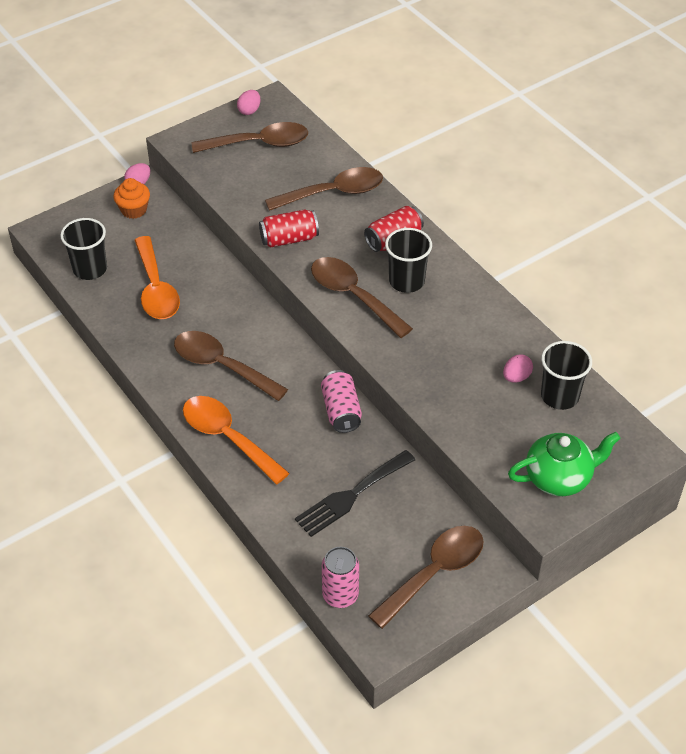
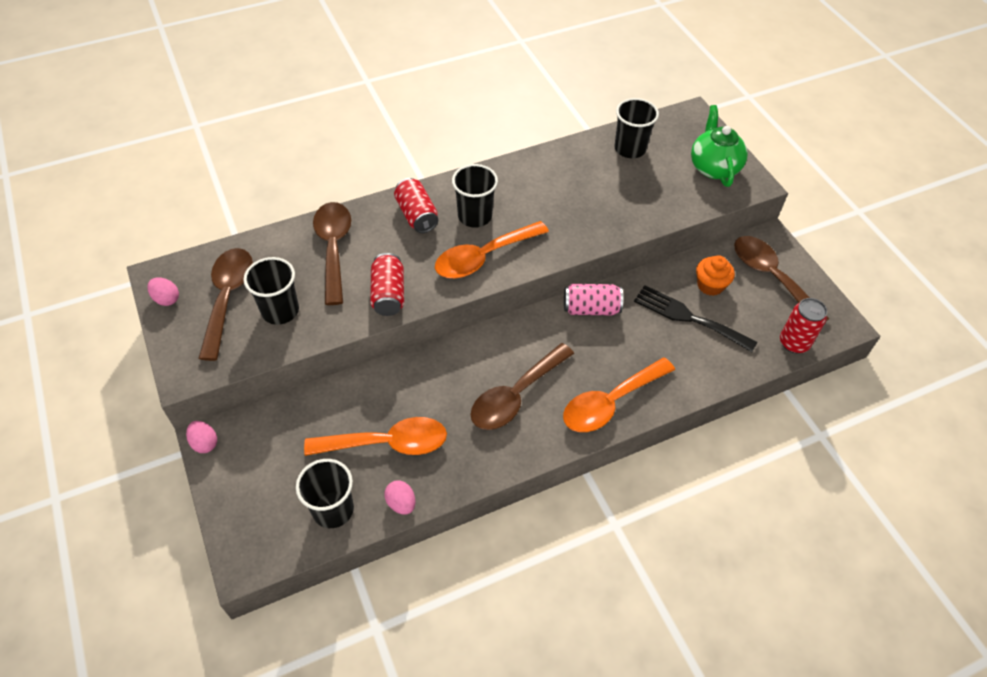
camera: 80 degrees left, 5 degrees up
orange cupcake [114,178,150,219] -> orange cupcake moved to [696,255,735,296]
black fork [295,450,415,537] -> black fork turned 150 degrees clockwise [634,285,757,352]
brown spoon [311,257,413,338] -> orange spoon [435,221,549,278]
pink can [322,547,359,608] -> red can [780,298,827,353]
pink egg [503,355,533,383] -> pink egg moved to [384,481,415,515]
none -> black cup [243,257,299,325]

